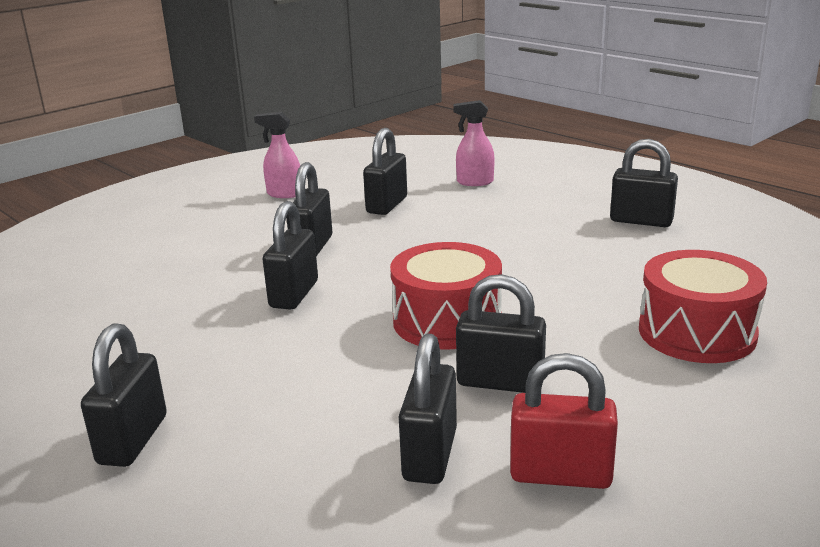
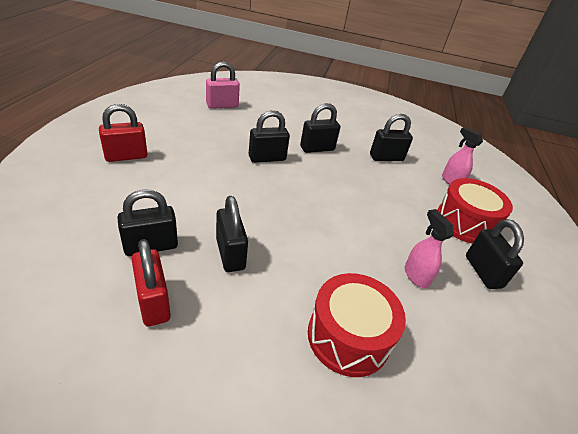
camera: 50 degrees right, 15 degrees up
black padlock [81,323,167,467] -> red padlock [99,104,148,162]
pink spray bottle [254,112,300,198] -> pink spray bottle moved to [405,209,454,288]
red drum [390,242,502,350] -> red drum moved to [437,178,513,243]
none -> pink padlock [206,61,240,109]

